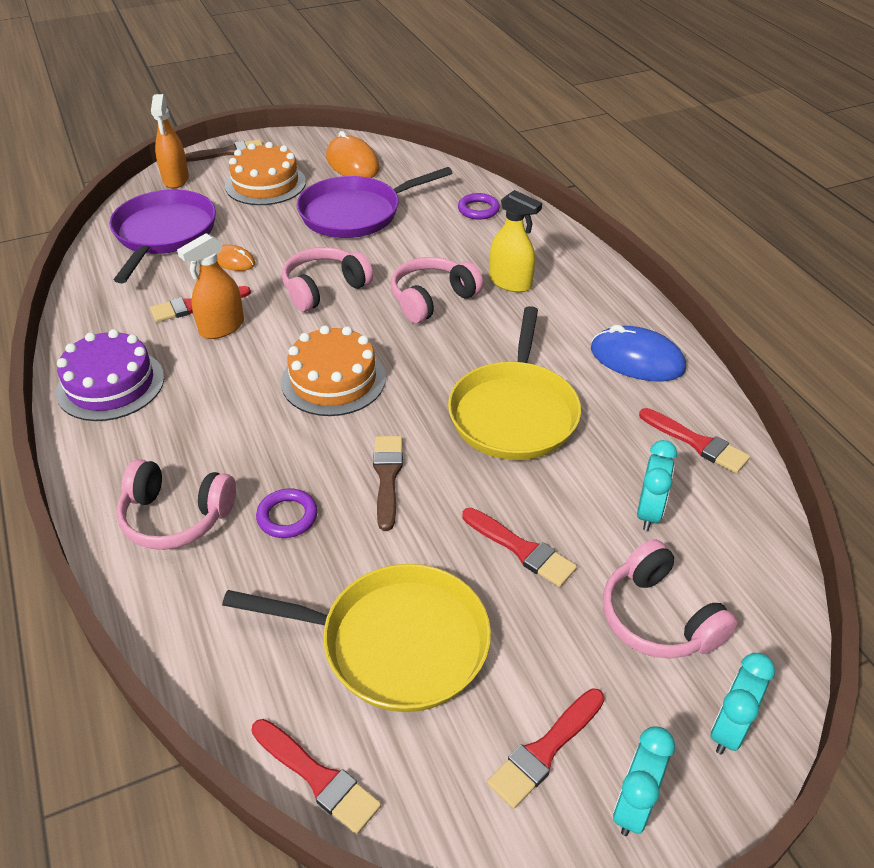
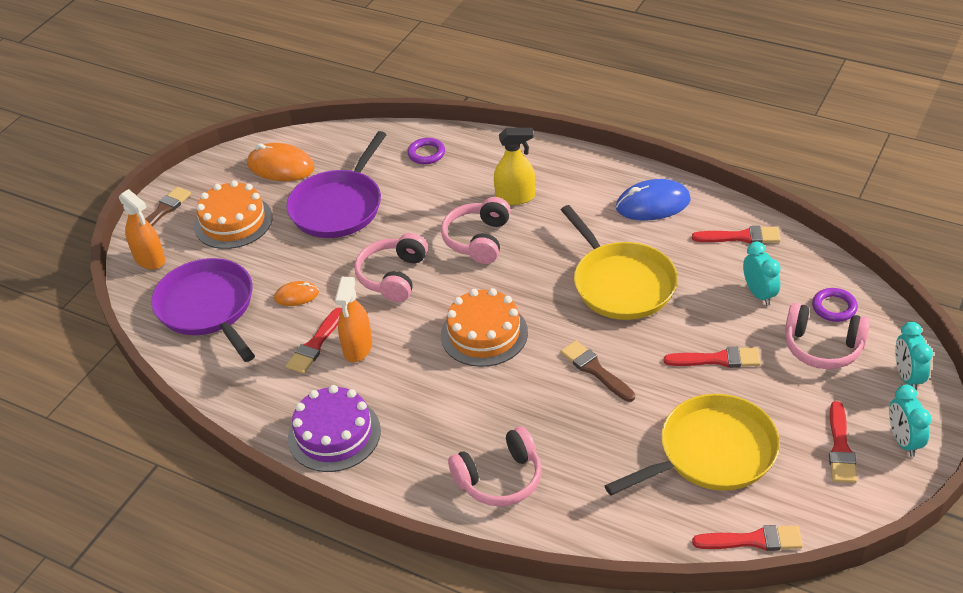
camera: 35 degrees left, 0 degrees up
purple ring [256,489,318,538] -> purple ring moved to [812,288,858,322]

